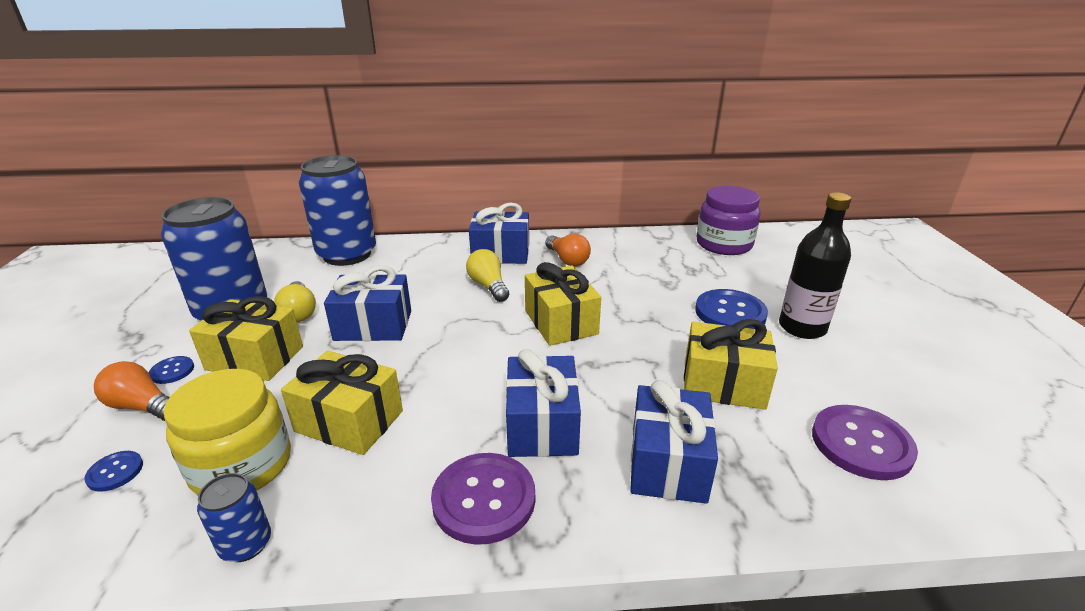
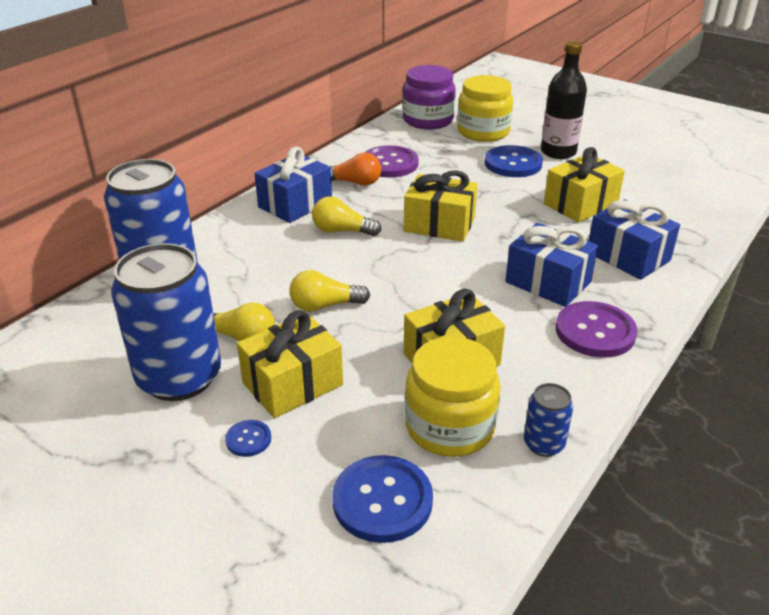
camera: 50 degrees left, 5 degrees up
blue button [84,451,143,492] -> blue button [332,455,433,543], size x2.04
orange light bulb [94,361,170,421] -> none
blue gift [324,265,411,341] -> yellow light bulb [289,270,370,312]
purple button [812,405,918,480] -> purple button moved to [364,145,419,178]
none -> yellow jar [457,75,513,142]

